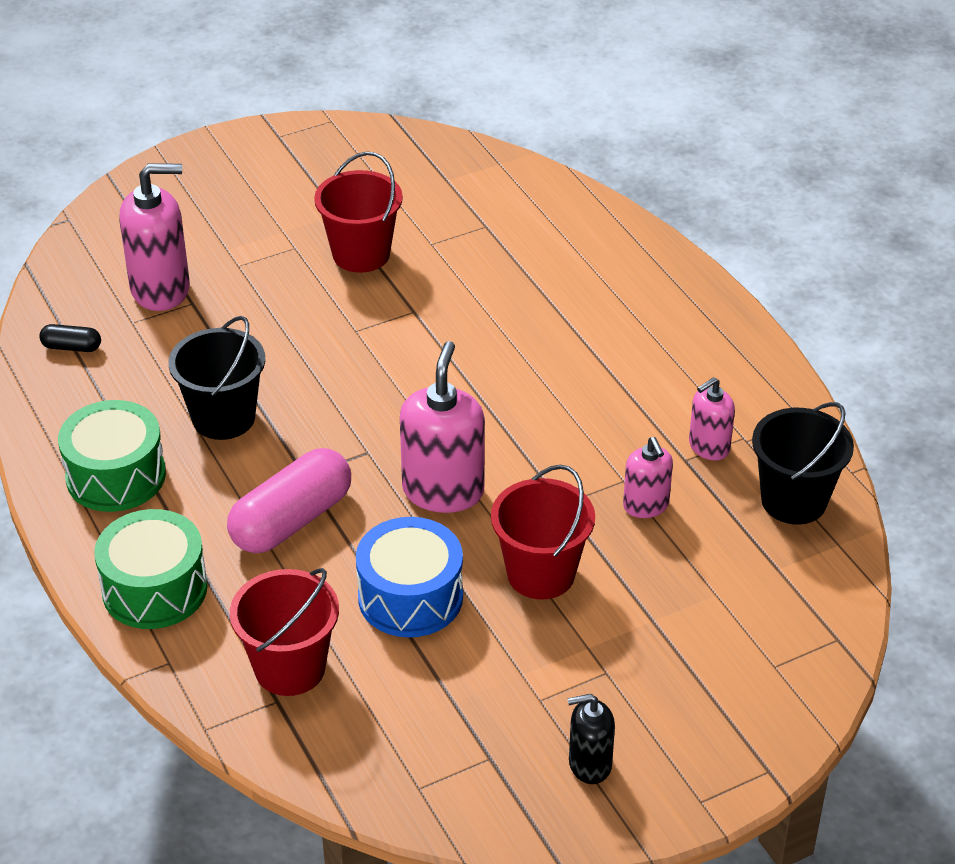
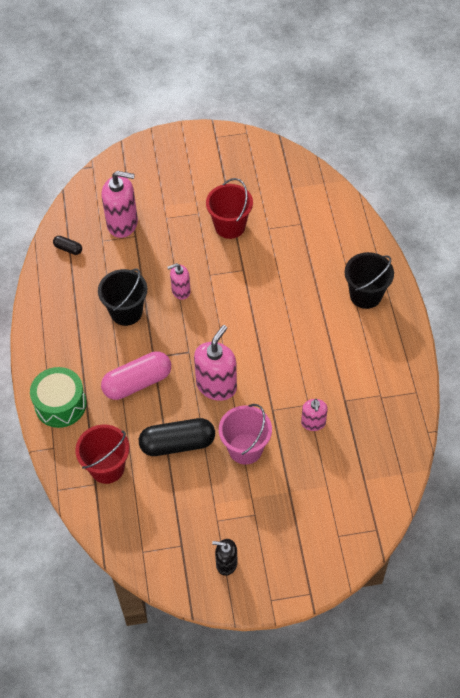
camera: 20 degrees right, 15 degrees up
green drum [58,400,166,512] -> none
blue drum [356,517,463,637] -> black capsule [139,418,215,456]
red bucket [491,465,595,600] -> pink bucket [219,404,272,465]
pink soap dispenser [689,377,735,460] -> pink soap dispenser moved to [167,263,191,300]
black bucket [752,402,854,524] -> black bucket moved to [345,252,394,309]

